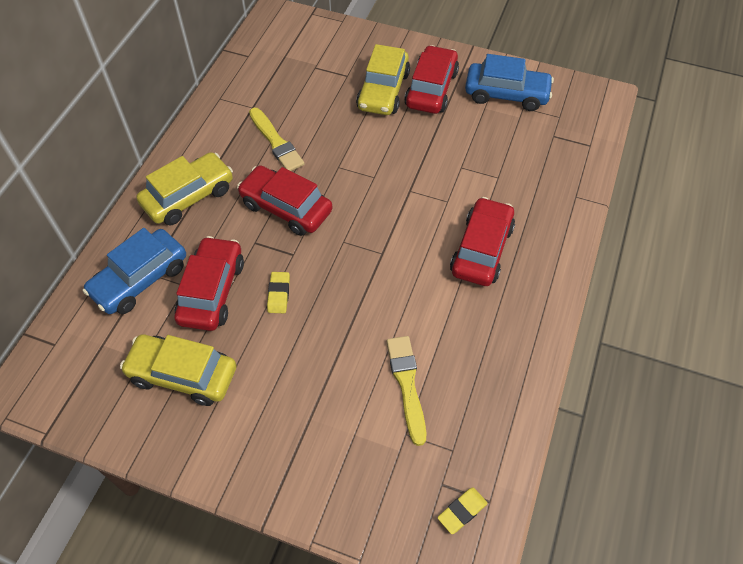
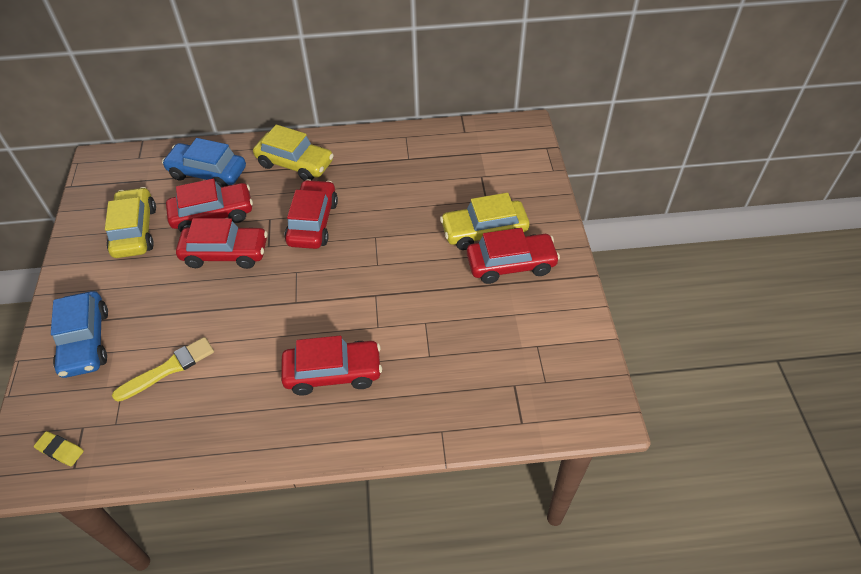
camera: 65 degrees right, 5 degrees down
yellow brush [249,108,305,171] -> none
yellow eraser [267,272,290,313] -> red car [176,218,268,269]
blue car [465,54,554,111] -> blue car moved to [51,291,108,378]

